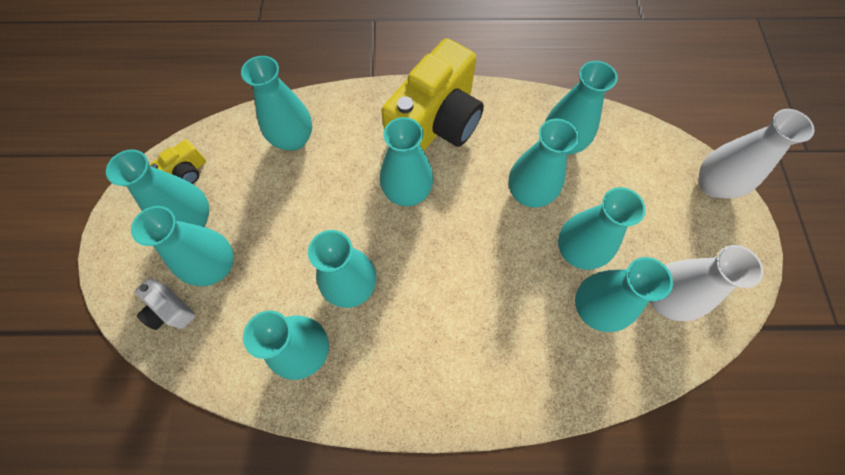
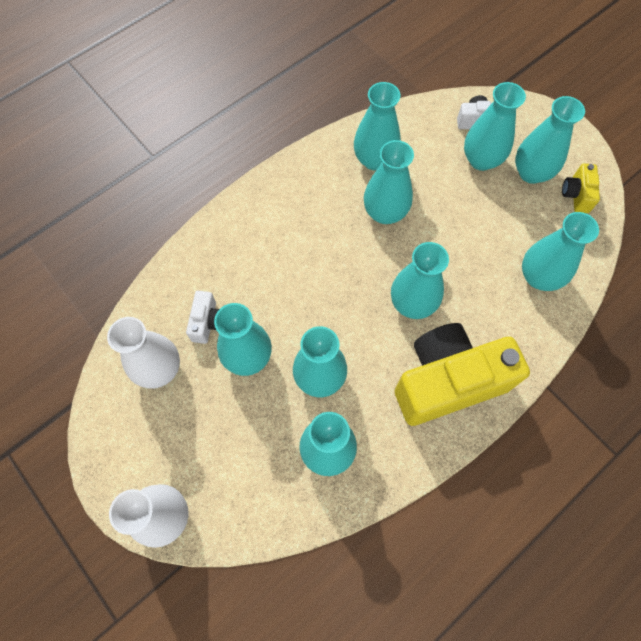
camera: 140 degrees right, 0 degrees up
yellow camera [381,38,484,151] -> yellow camera turned 75 degrees clockwise [395,323,530,426]
turquoise vase [575,257,673,332] -> white camera [186,291,219,344]

